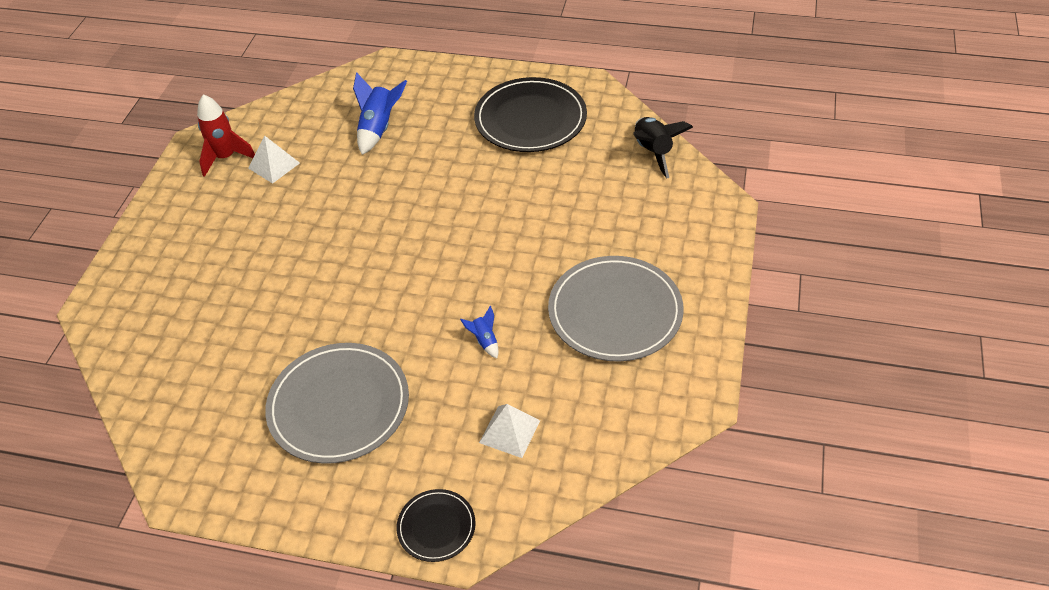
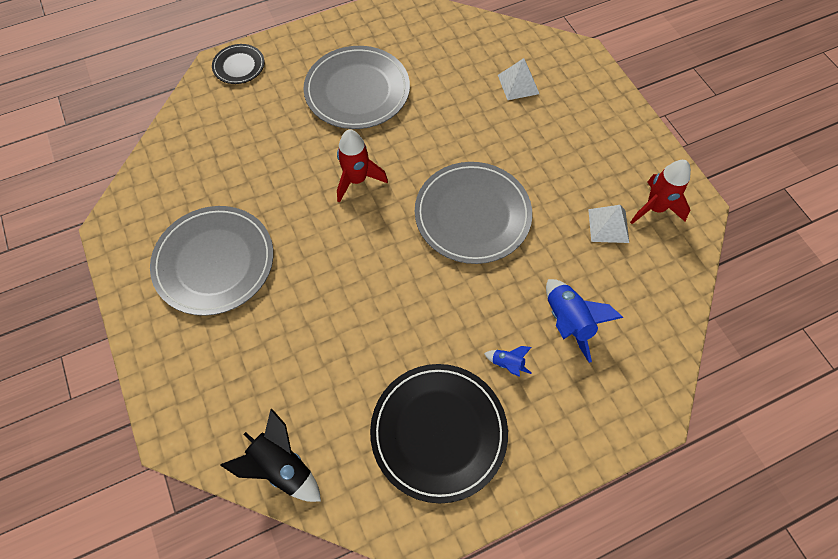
camera: 140 degrees right, 15 degrees up
blue rocket [460,306,498,358] -> blue rocket moved to [484,346,532,377]
white pyramid [479,404,540,458] -> white pyramid moved to [498,58,539,100]
none -> red rocket [337,129,388,203]
none -> grey plate [415,162,532,264]

